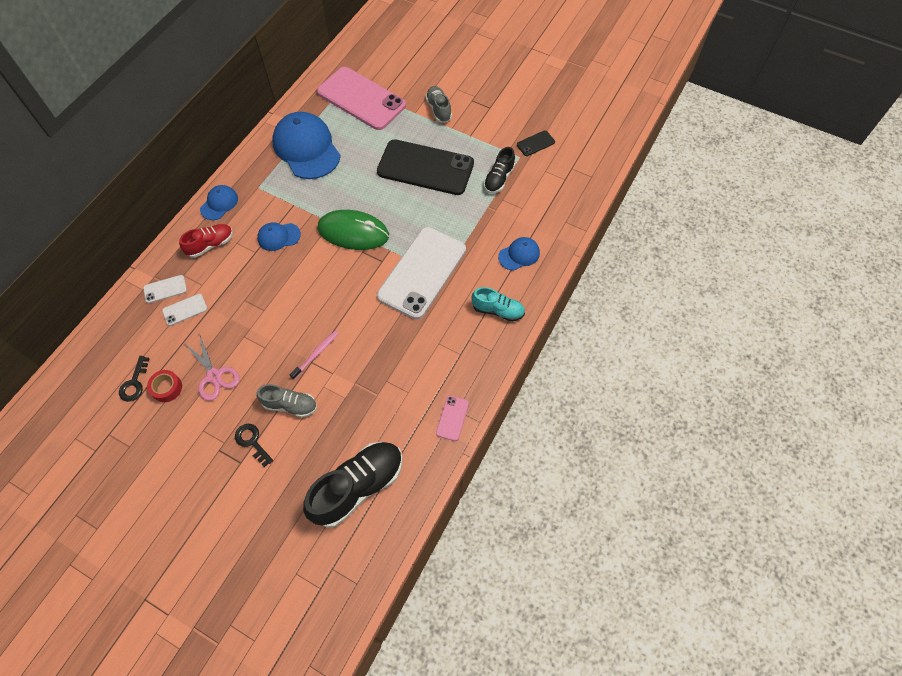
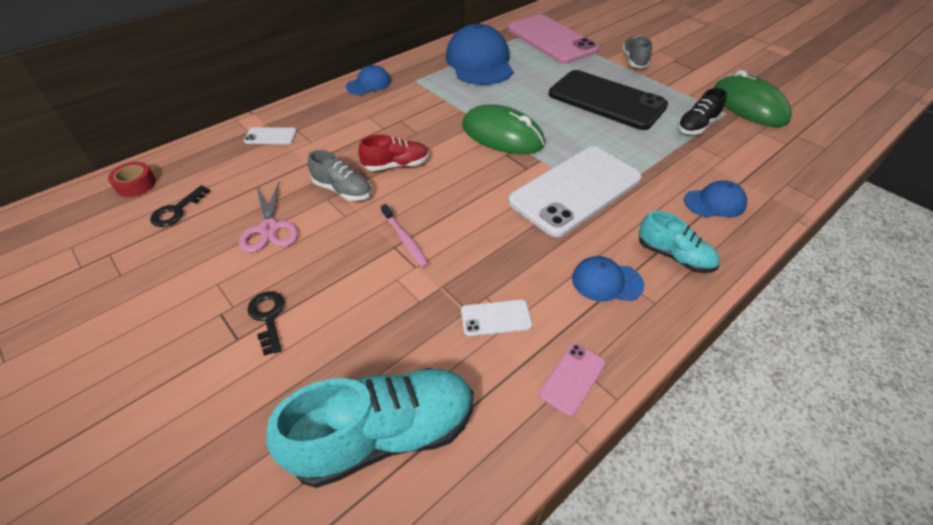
camera: 20 degrees right, 15 degrees down
red tape [147,370,182,402] -> red tape moved to [108,162,156,197]
white phone [162,294,207,326] -> white phone moved to [461,299,532,336]
red shoe [179,224,233,258] -> red shoe moved to [358,134,429,171]
blue cap [257,222,301,251] -> blue cap moved to [572,256,644,302]
grey shoe [257,384,317,418] -> grey shoe moved to [308,150,371,201]
pink toothbrush [290,331,339,380] -> pink toothbrush turned 90 degrees clockwise [381,204,428,267]
black shoe [303,442,403,528] -> turquoise shoe [266,368,473,488]
black phone [517,130,555,156] -> green mouse [714,70,792,127]

